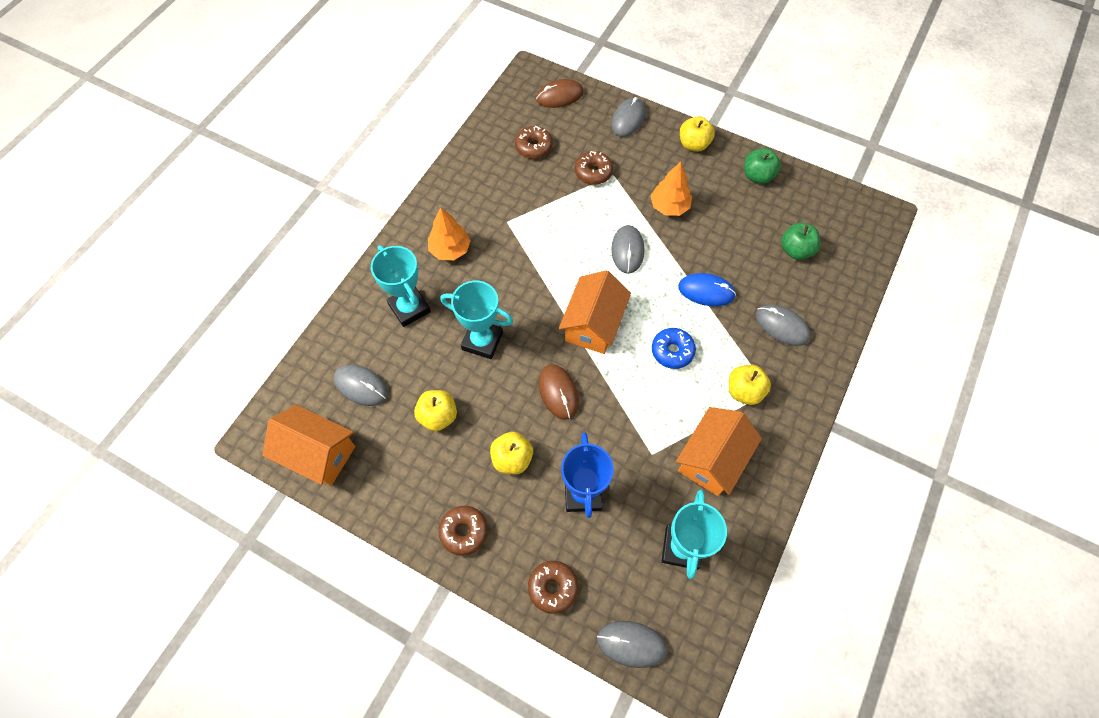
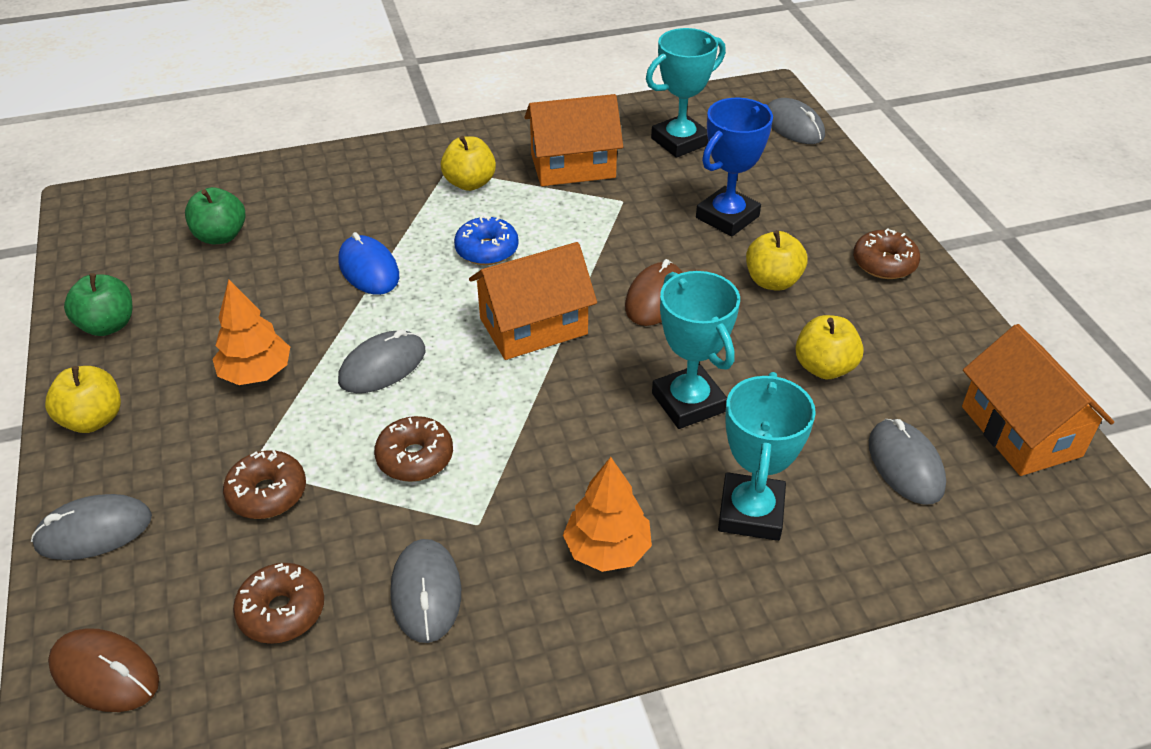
camera: 135 degrees left, 20 degrees down
brown donut [528,561,578,614] -> brown donut moved to [374,416,453,482]
grey mouse [756,305,811,346] -> grey mouse moved to [390,539,461,643]

